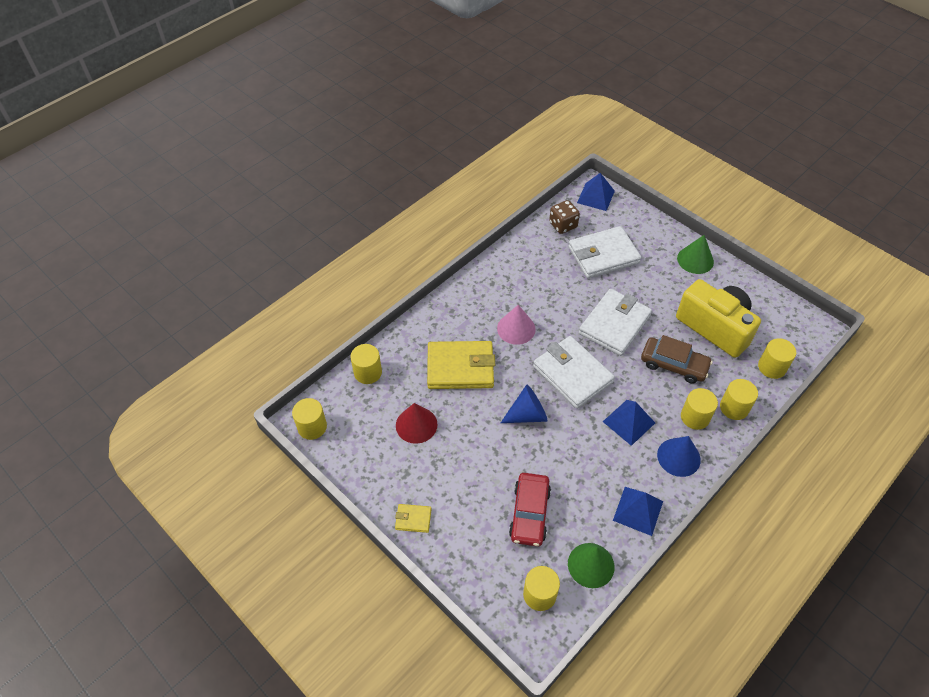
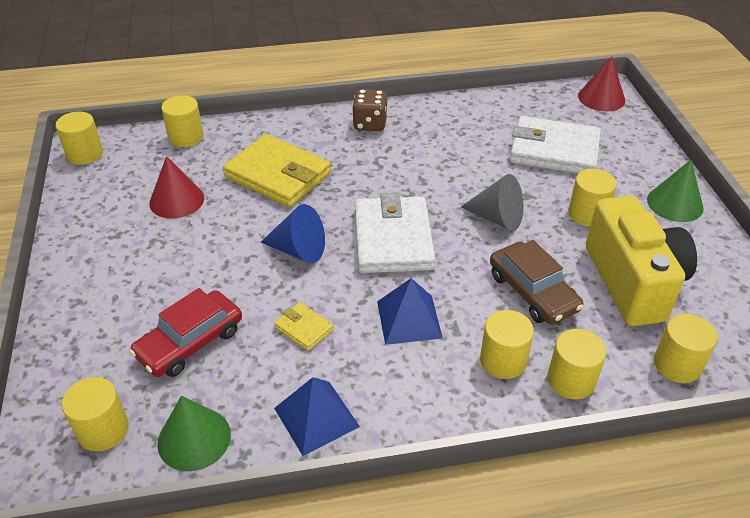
camera: 35 degrees right, 10 degrees down
yellow wallet [395,504,432,533] -> yellow wallet moved to [274,302,334,351]
pink cone [497,305,536,345] -> none
brown dice [549,200,580,234] -> brown dice moved to [352,89,388,131]
blue pyramid [577,173,615,211] -> red cone [578,56,625,111]
white wallet [579,289,652,356] -> grey cone [461,174,524,231]
blue cone [657,436,701,477] -> none
none -> yellow cylinder [568,169,617,227]

